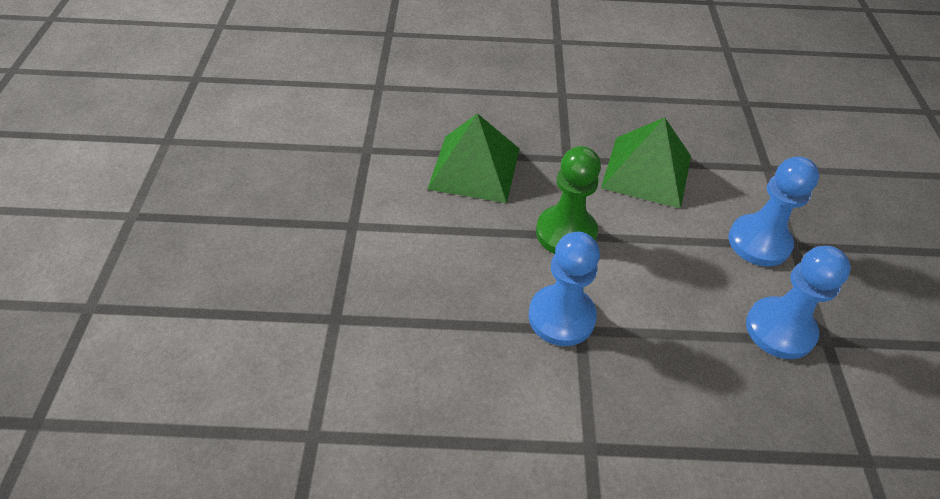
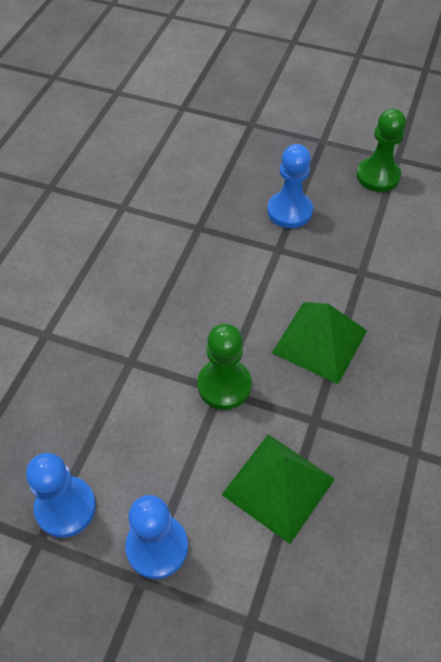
camera: 110 degrees right, 5 degrees up
blue pawn [528,232,600,346] -> blue pawn moved to [267,144,313,228]
none -> green pawn [356,108,406,192]

